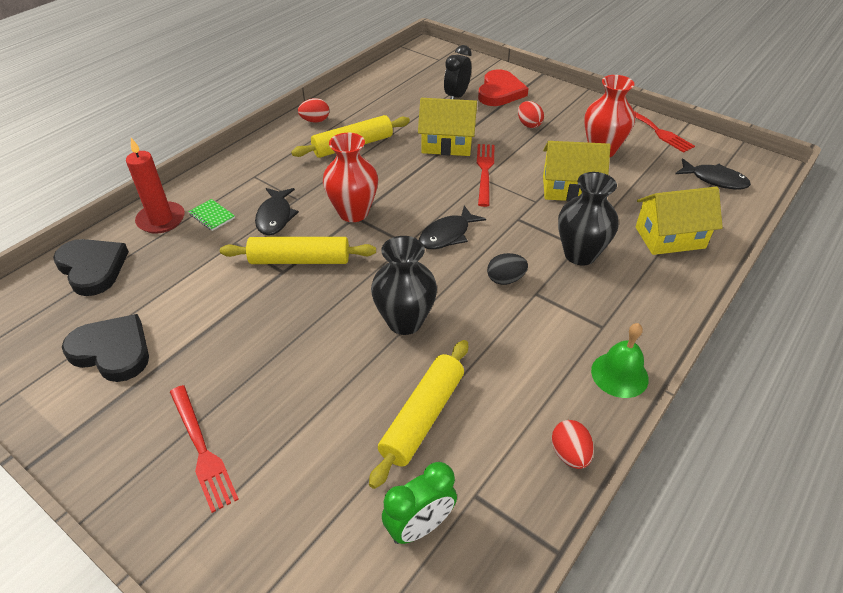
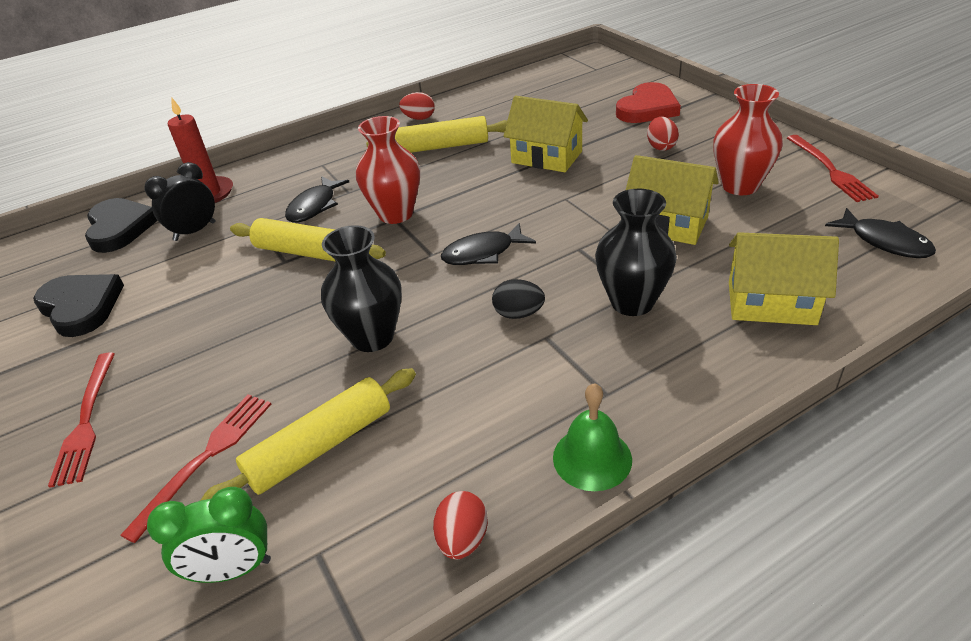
camera: 25 degrees right, 5 degrees down
green notebook [188,199,235,231] -> none
black clock [444,45,472,99] -> black clock moved to [144,162,215,241]
red fork [477,144,495,207] -> red fork moved to [120,394,271,543]

